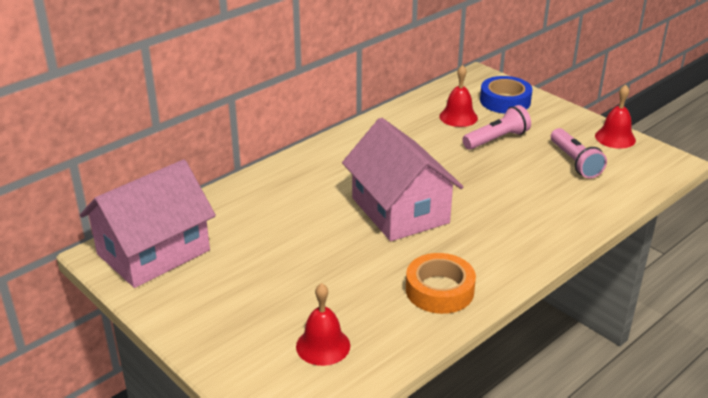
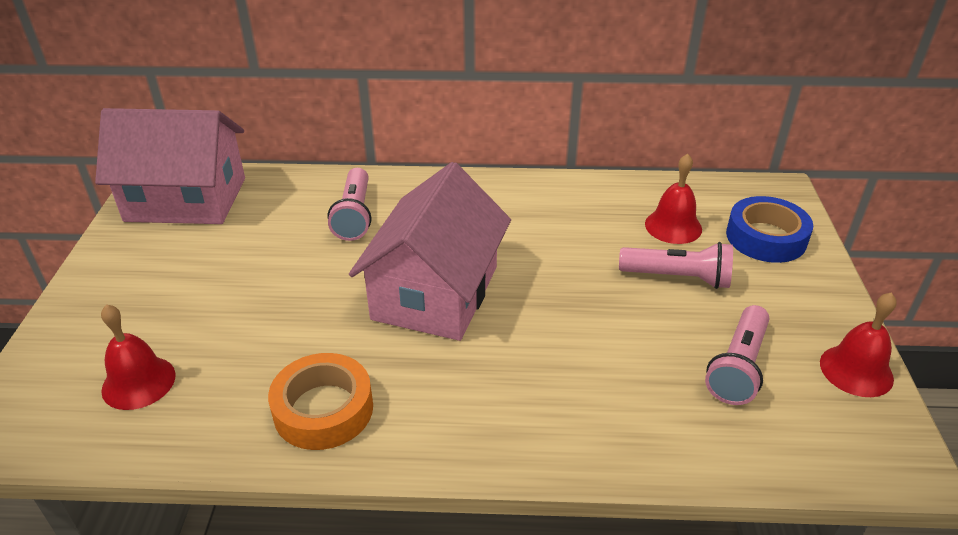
camera: 45 degrees right, 5 degrees up
none -> pink flashlight [328,168,371,241]

